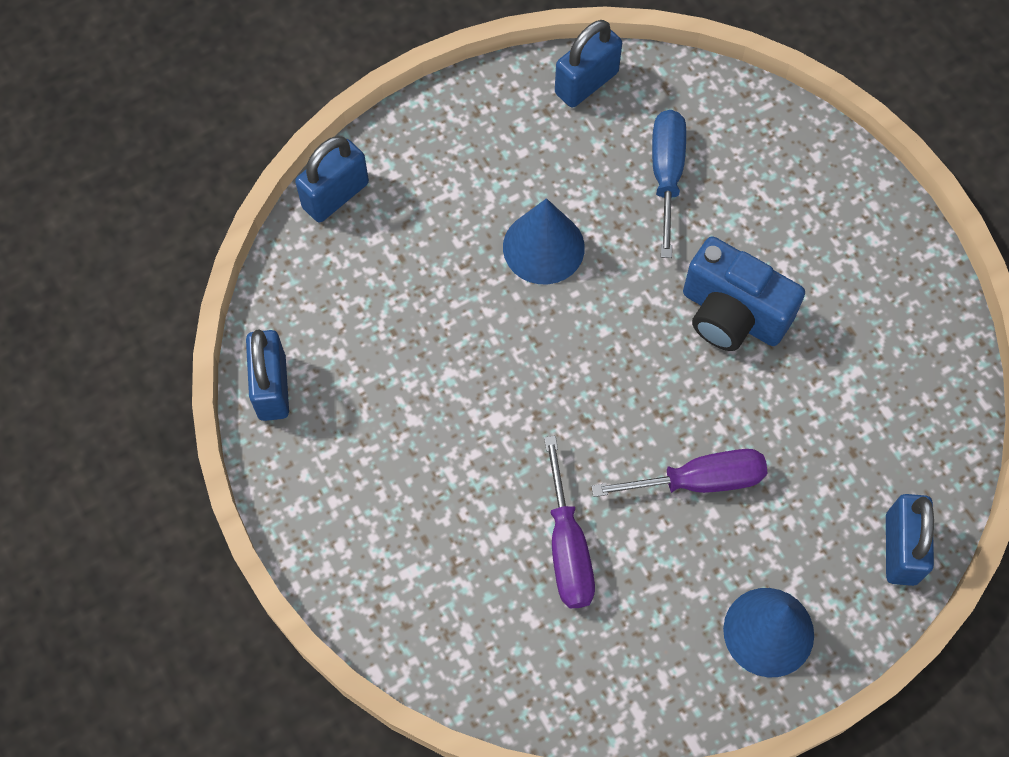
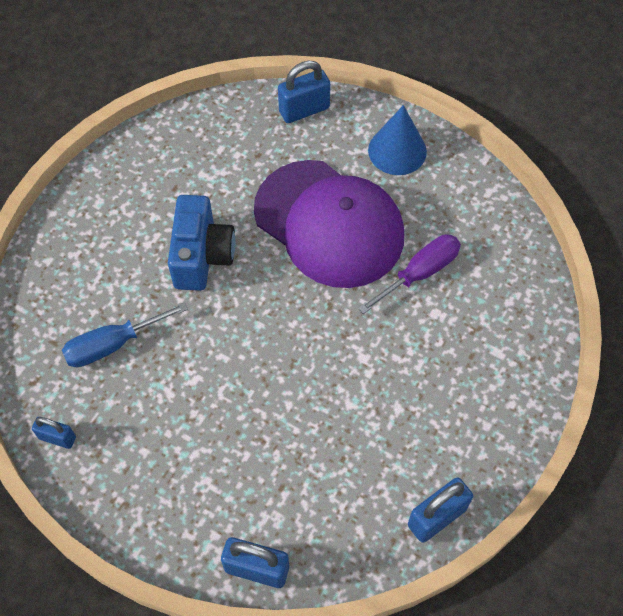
camera: 120 degrees left, 5 degrees down
blue cone [503,198,585,284] -> none
blue padlock [555,20,622,108] -> blue padlock [32,417,76,449], size x0.62
purple screwdriver [591,449,767,497] -> purple cap [254,160,404,288]

